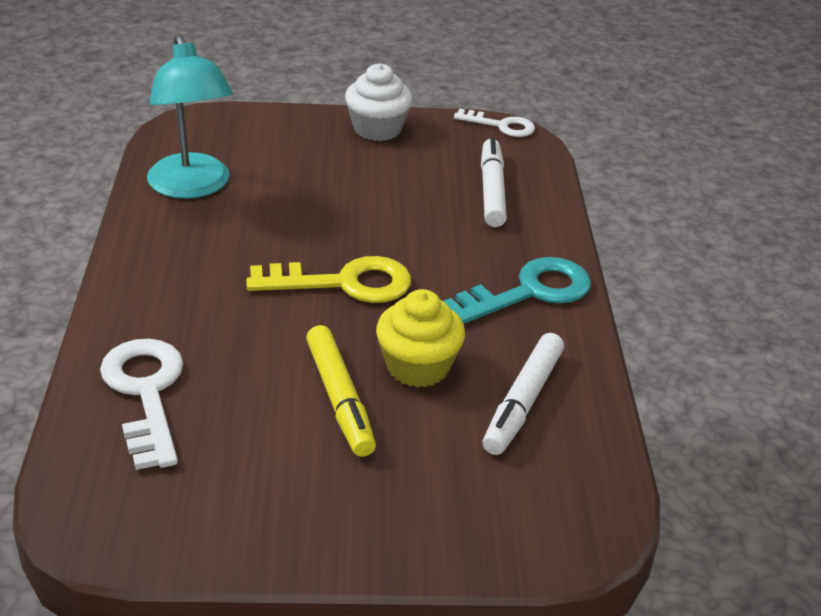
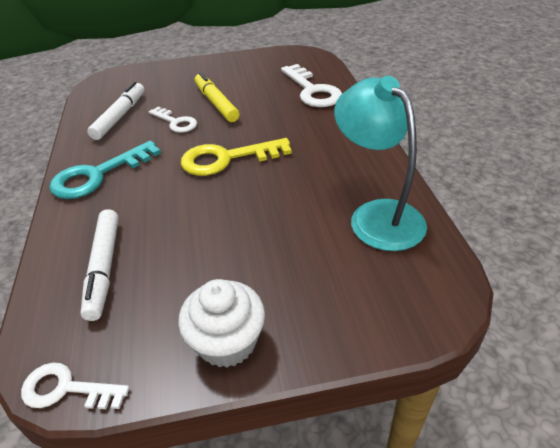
camera: 175 degrees right, 5 degrees up
yellow cupcake [376,289,465,388] -> white key [149,106,197,133]

